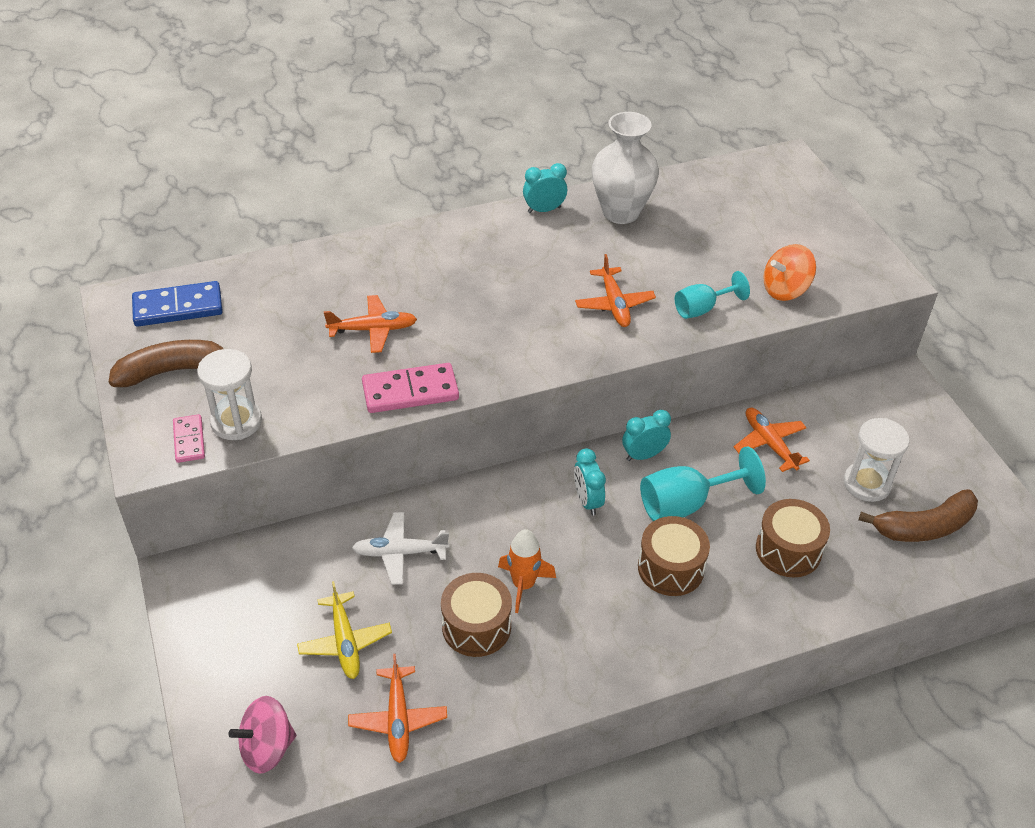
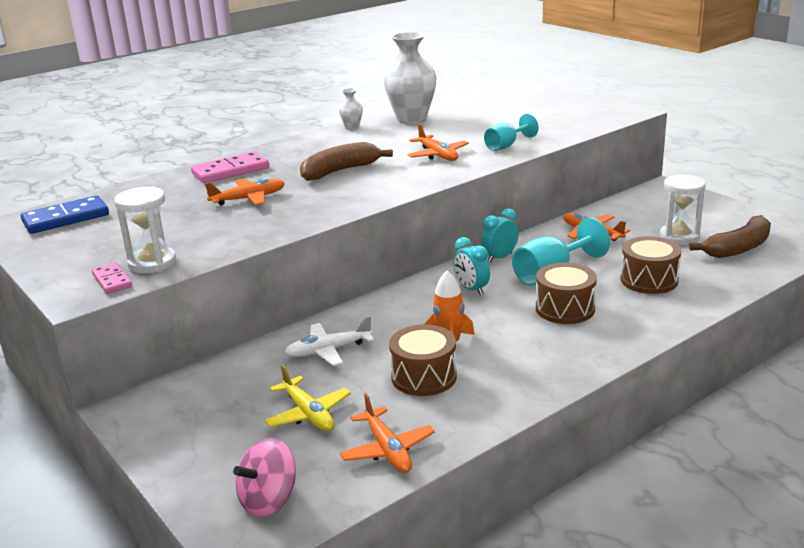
camera: 15 degrees left, 20 degrees down
brown banana [109,340,223,387] -> brown banana moved to [300,142,393,181]
pink domino [362,363,459,413] -> pink domino moved to [191,151,269,183]
turquoise clock [523,163,567,213] -> white vase [339,88,363,130]
orange spinning top [763,244,816,301] -> none

